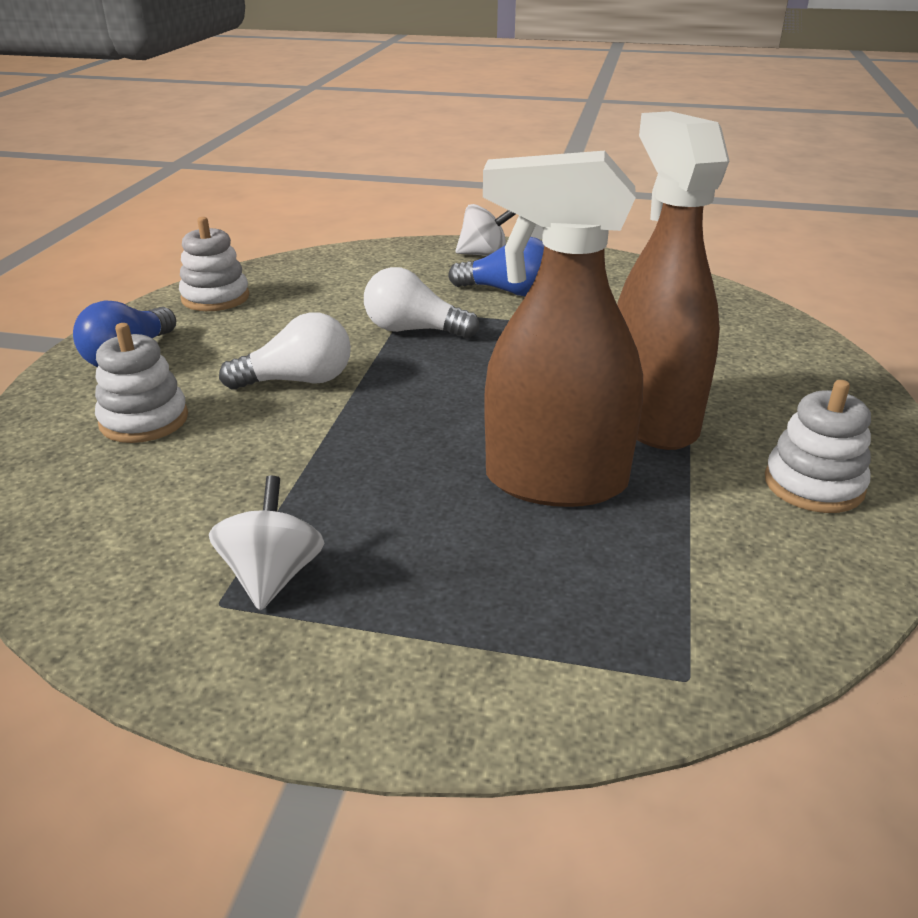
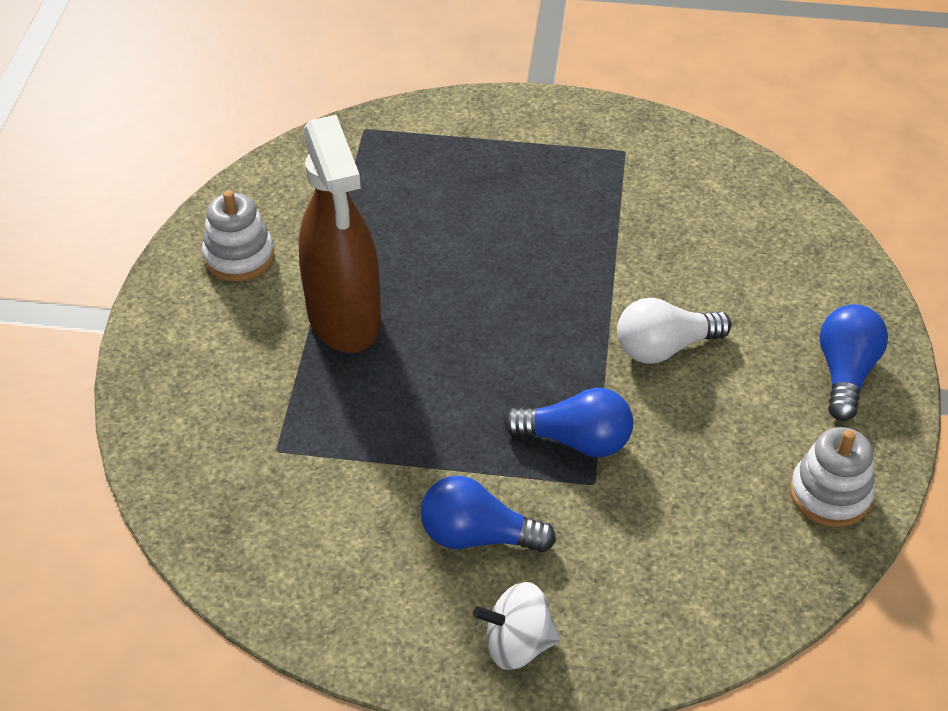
camera: 175 degrees right, 15 degrees up
white stacking toy [95,323,188,443] -> none
white spinning top [209,476,324,611] -> none
white light bulb [364,267,480,338] -> blue light bulb [504,388,633,457]
brown spray bottle [483,151,643,507] -> none

